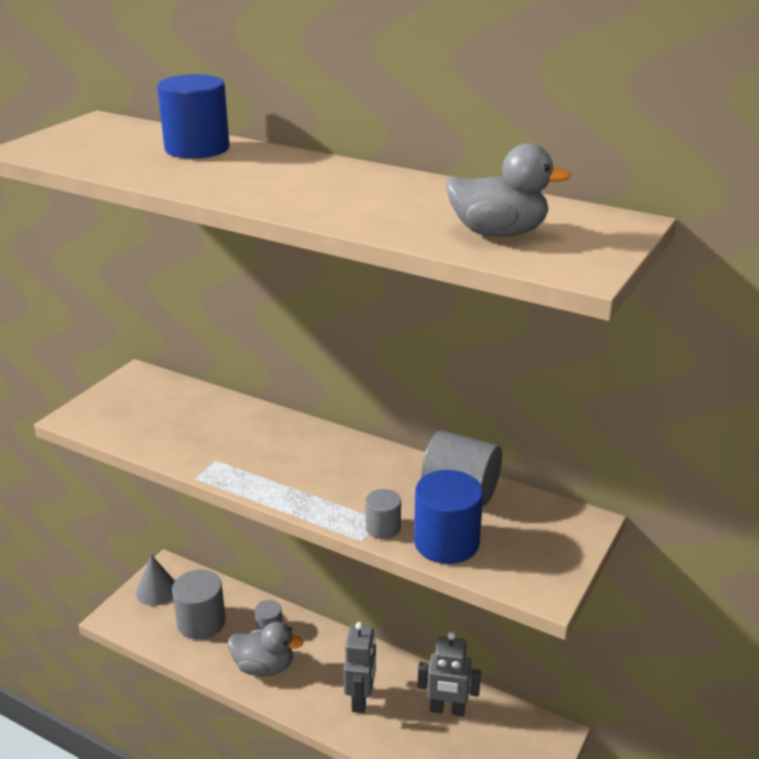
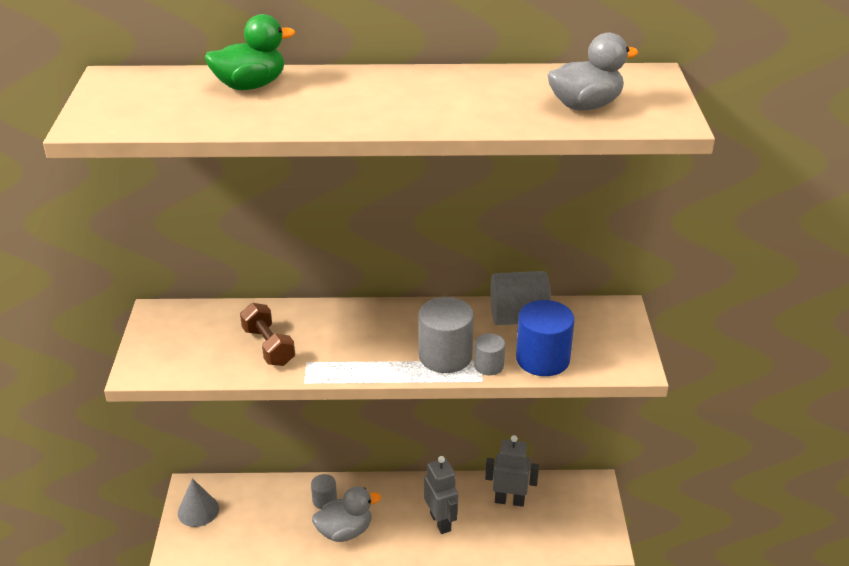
camera: 30 degrees left, 5 degrees up
blue cylinder [157,74,229,159] -> green duck [205,14,295,90]
grey cylinder [172,570,226,639] -> grey cylinder moved to [418,297,474,373]
grey robot [418,632,481,716] -> grey robot turned 150 degrees counterclockwise [485,435,539,507]
none -> brown dumbbell [240,303,295,366]

